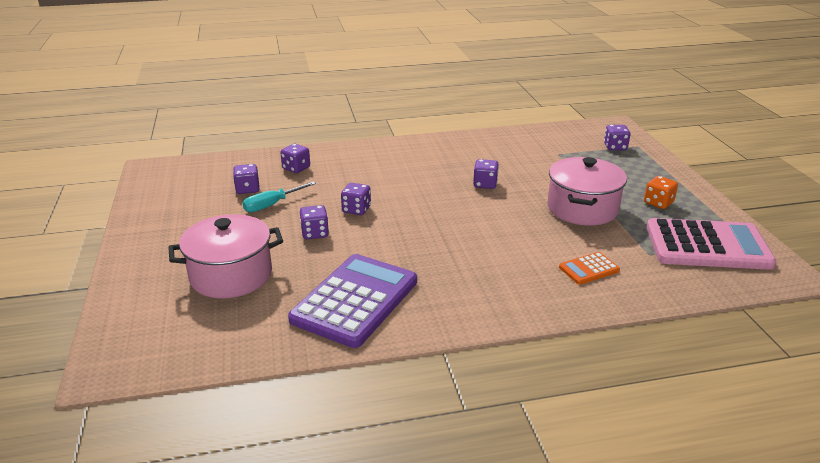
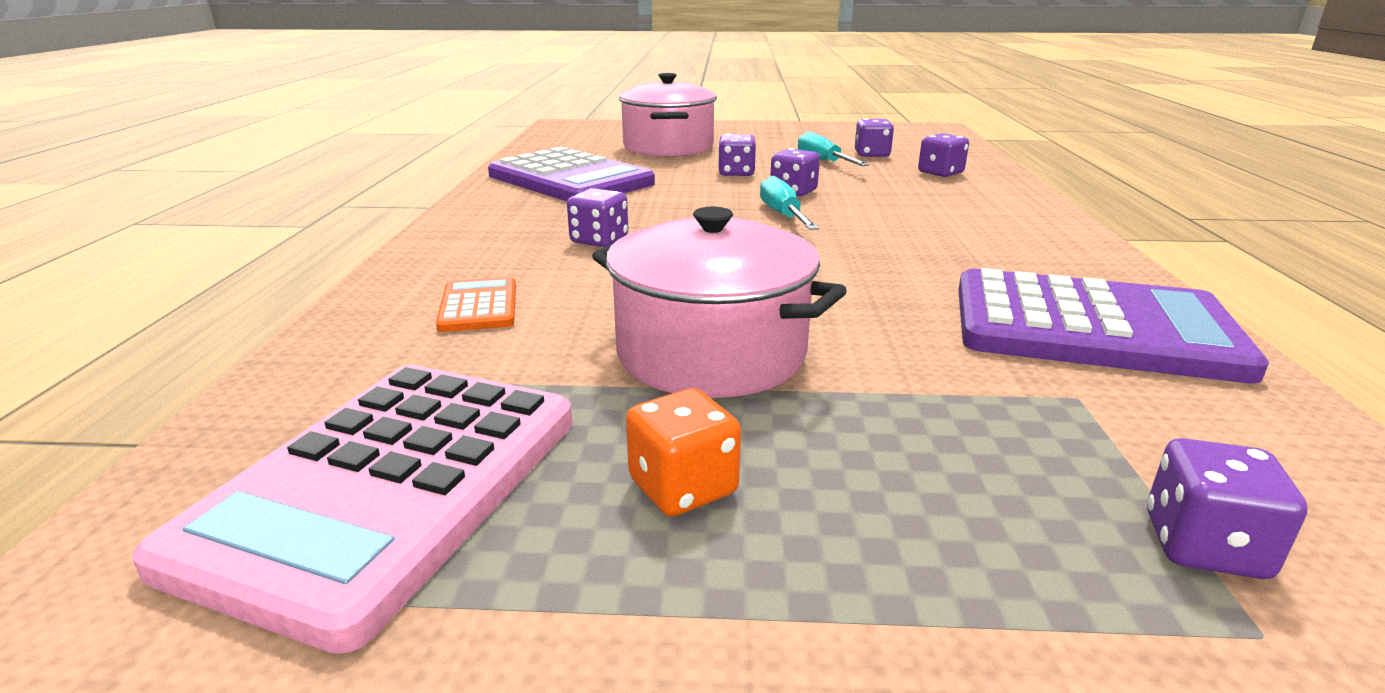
camera: 105 degrees right, 5 degrees down
purple dice [473,159,499,189] -> purple dice moved to [567,188,628,247]
none -> turquoise screwdriver [760,176,819,230]
none -> purple calculator [958,268,1269,384]

